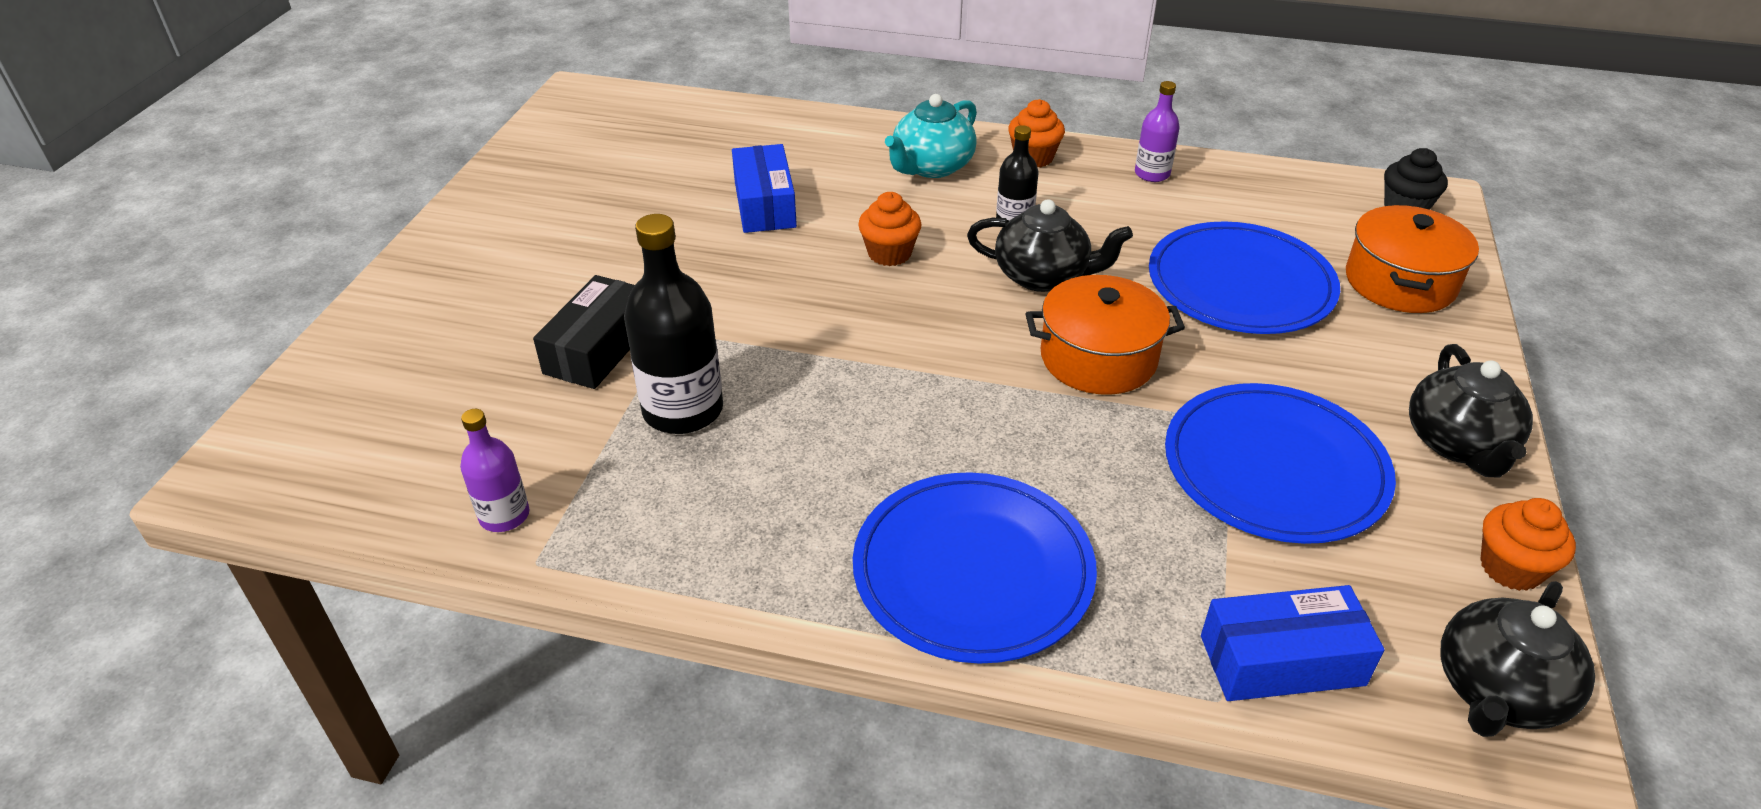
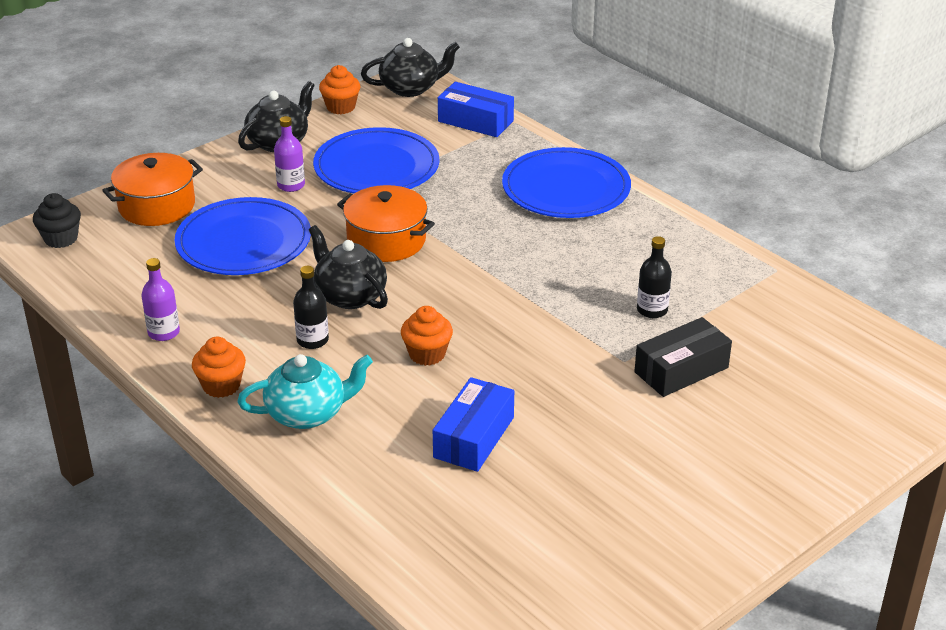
camera: 145 degrees left, 5 degrees down
purple bottle [460,409,529,532] -> purple bottle moved to [274,116,305,192]
black bottle [624,214,723,434] -> black bottle [637,236,672,318], size x0.56

